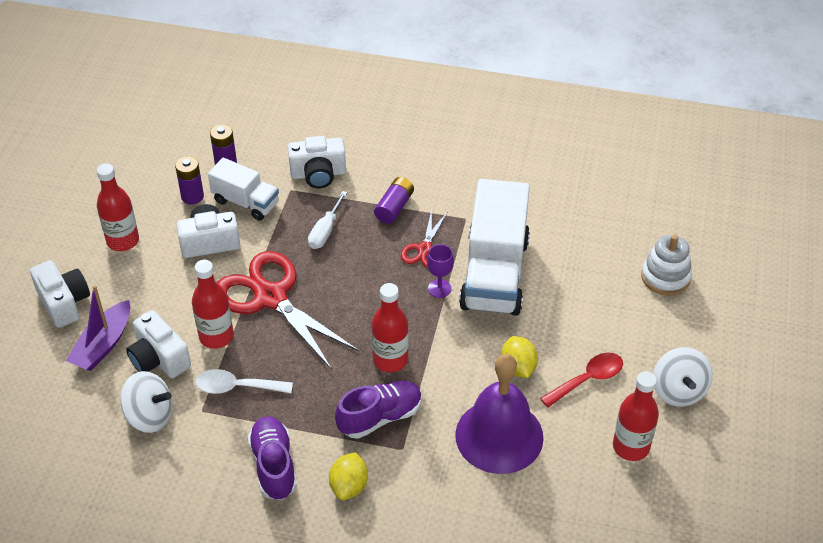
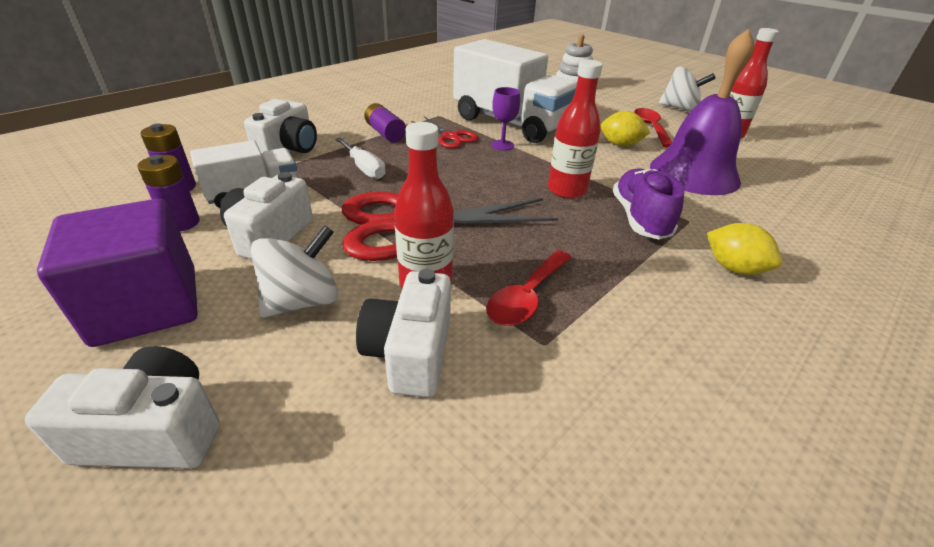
camera: 60 degrees left, 10 degrees down
purple boat [66,285,130,371] -> none
red bottle [97,163,139,251] -> purple cube [37,199,198,347]
white spinning top [120,371,172,433] -> white spinning top moved to [251,225,338,318]
white camera [126,310,191,378] -> white camera turned 105 degrees clockwise [356,269,451,397]
white spoon [196,369,293,394] -> red spoon [486,250,572,326]
purple shoe [248,416,297,500] -> none

